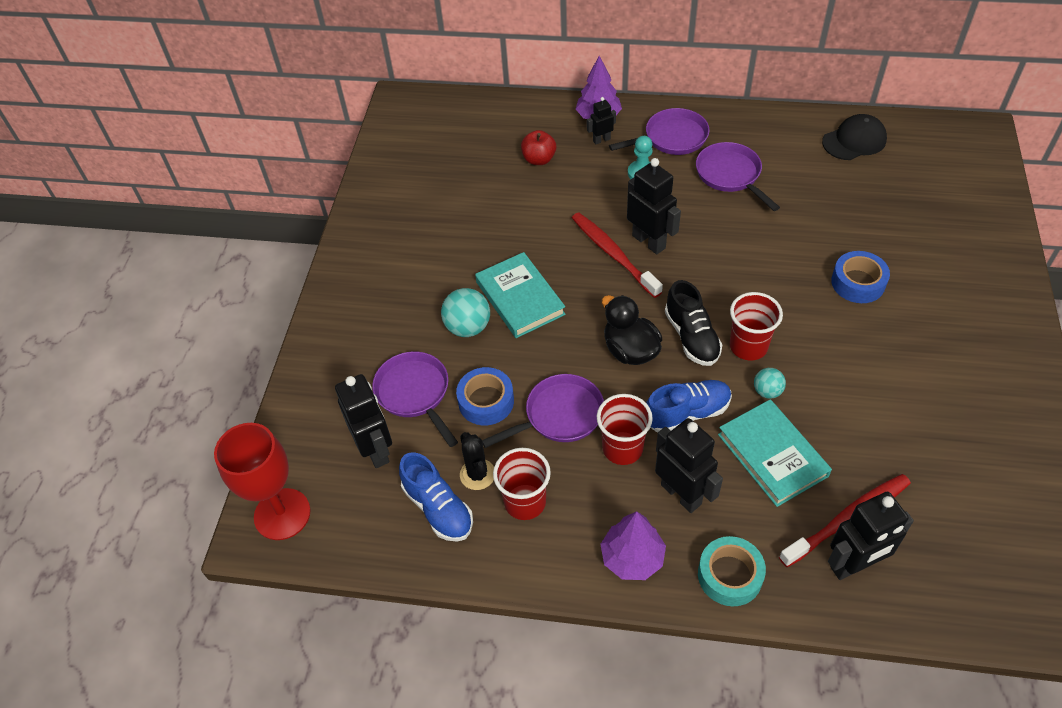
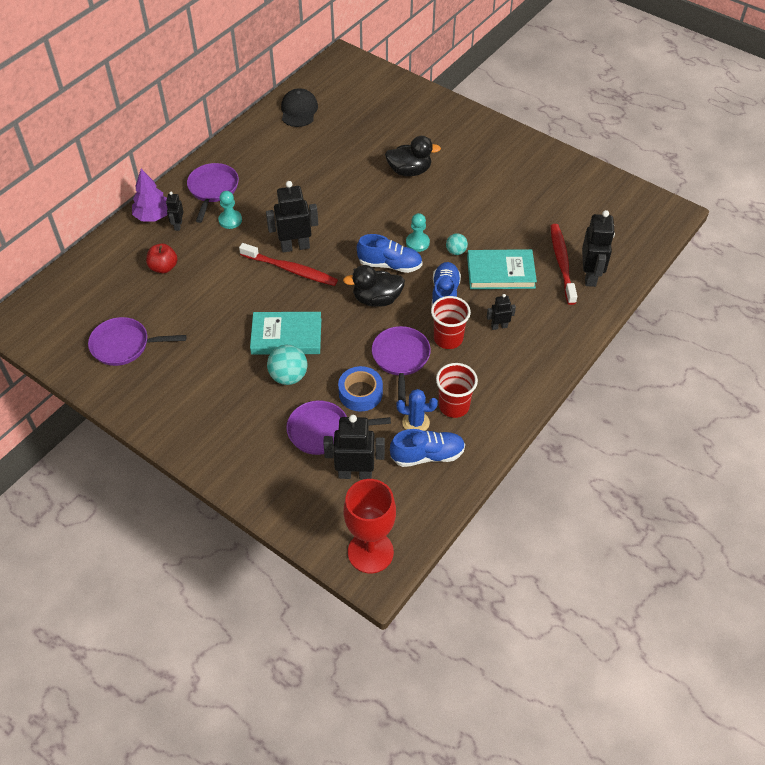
camera: 65 degrees left, 0 degrees up
black cactus [460,432,494,490] -> blue cactus [396,389,438,431]
red toothbrush [572,213,663,298] -> red toothbrush turned 150 degrees counterclockwise [239,243,338,286]
purple tree [600,511,666,580] -> none
black robot [655,418,723,513] -> black robot [487,294,516,330], size x0.53
black shoe [665,280,723,366] -> blue shoe [357,234,423,273]
purple pan [696,142,780,211] -> purple pan moved to [88,317,187,366]
turquoise tape [698,536,766,606] -> none
red cup [730,292,783,360] -> turquoise pawn [406,213,430,252]
blue tape [831,251,890,303] -> black duck [385,136,441,176]

